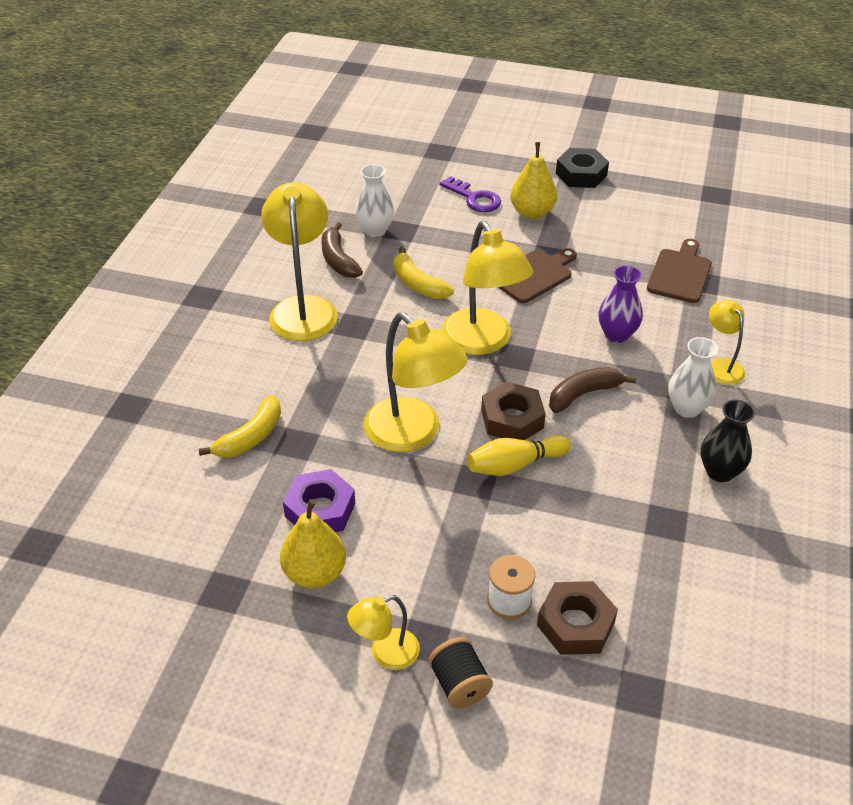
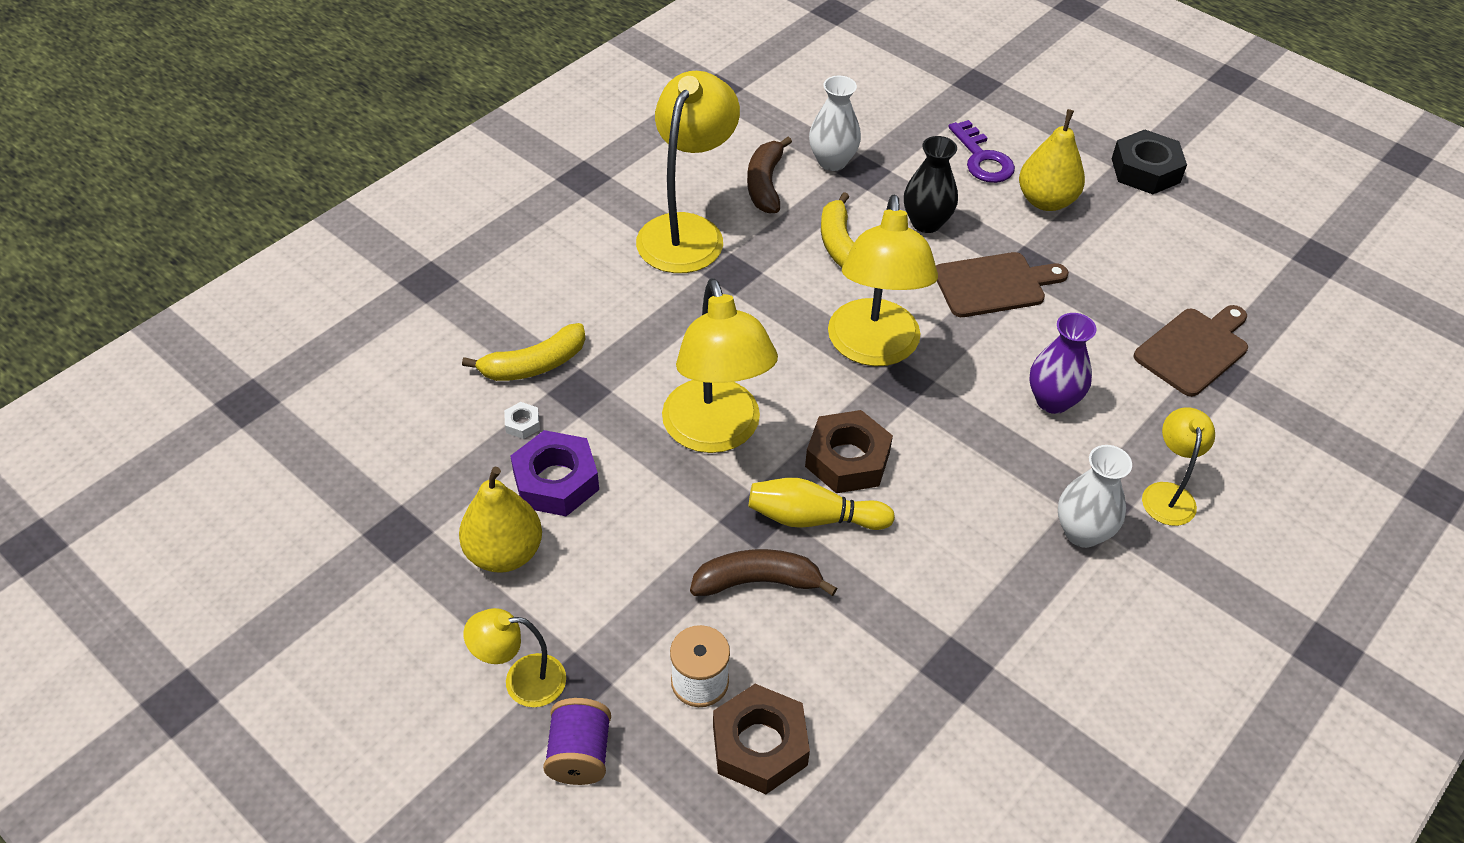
camera: 25 degrees right, 5 degrees up
black spool [428,637,493,708] -> purple spool [543,698,611,785]
brown banana [549,367,636,413] -> brown banana moved to [690,549,837,596]
black vase [701,400,755,482] -> black vase moved to [904,136,958,233]
none -> white nut [504,402,540,439]

